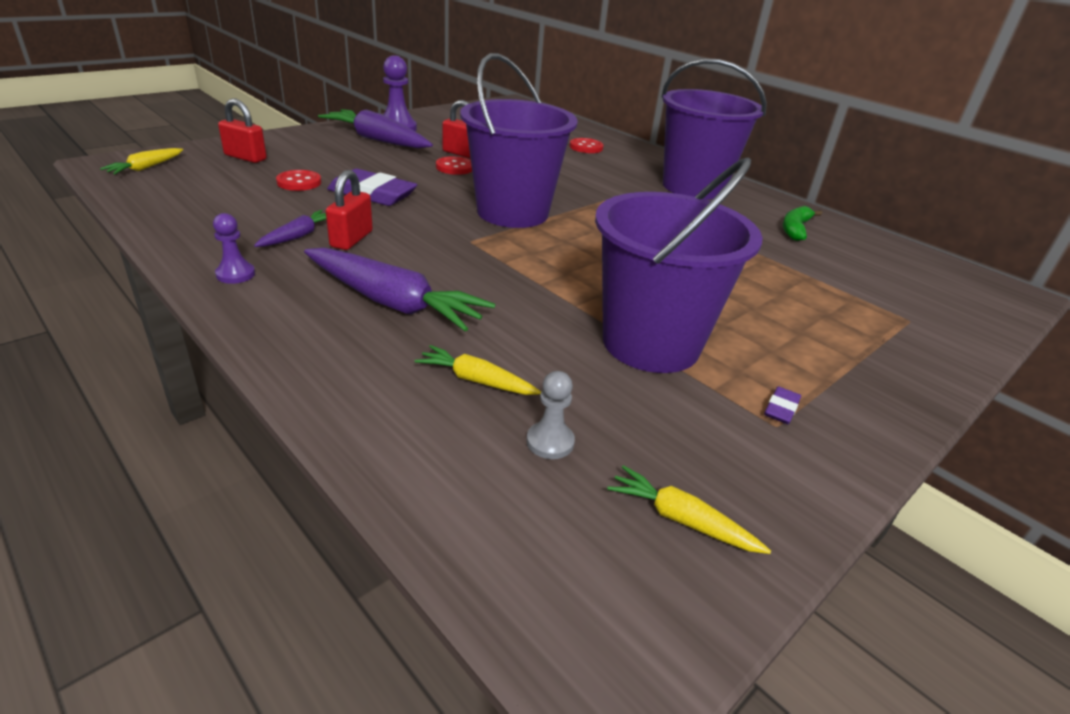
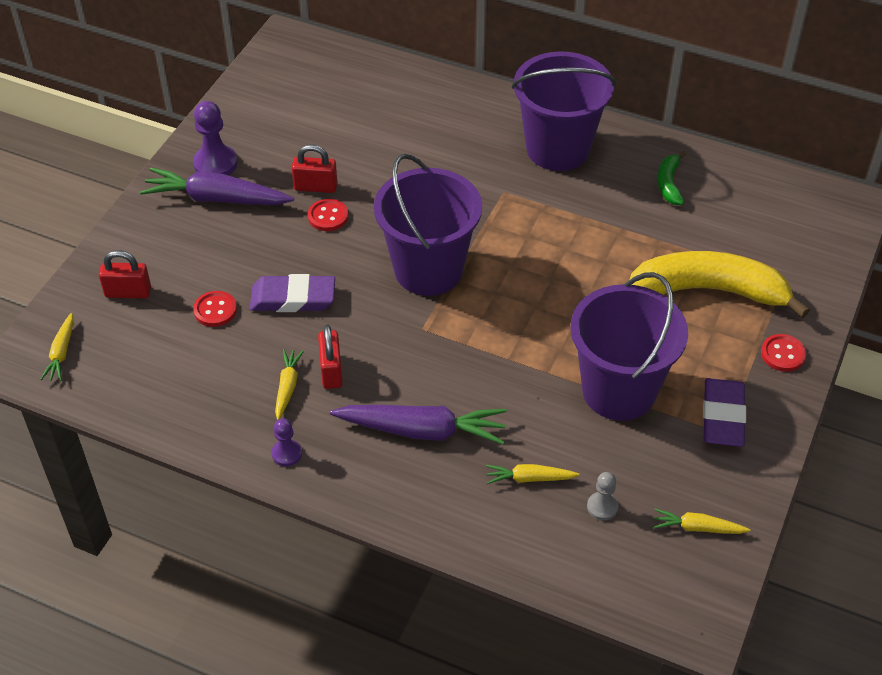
camera: 20 degrees left, 15 degrees up
purple carrot [254,210,326,247] -> yellow carrot [275,349,304,420]
red button [570,138,604,153] -> red button moved to [761,334,806,372]
purple eraser [764,386,801,424] -> purple eraser [703,378,746,447], size x2.27
none -> yellow banana [630,251,810,318]

